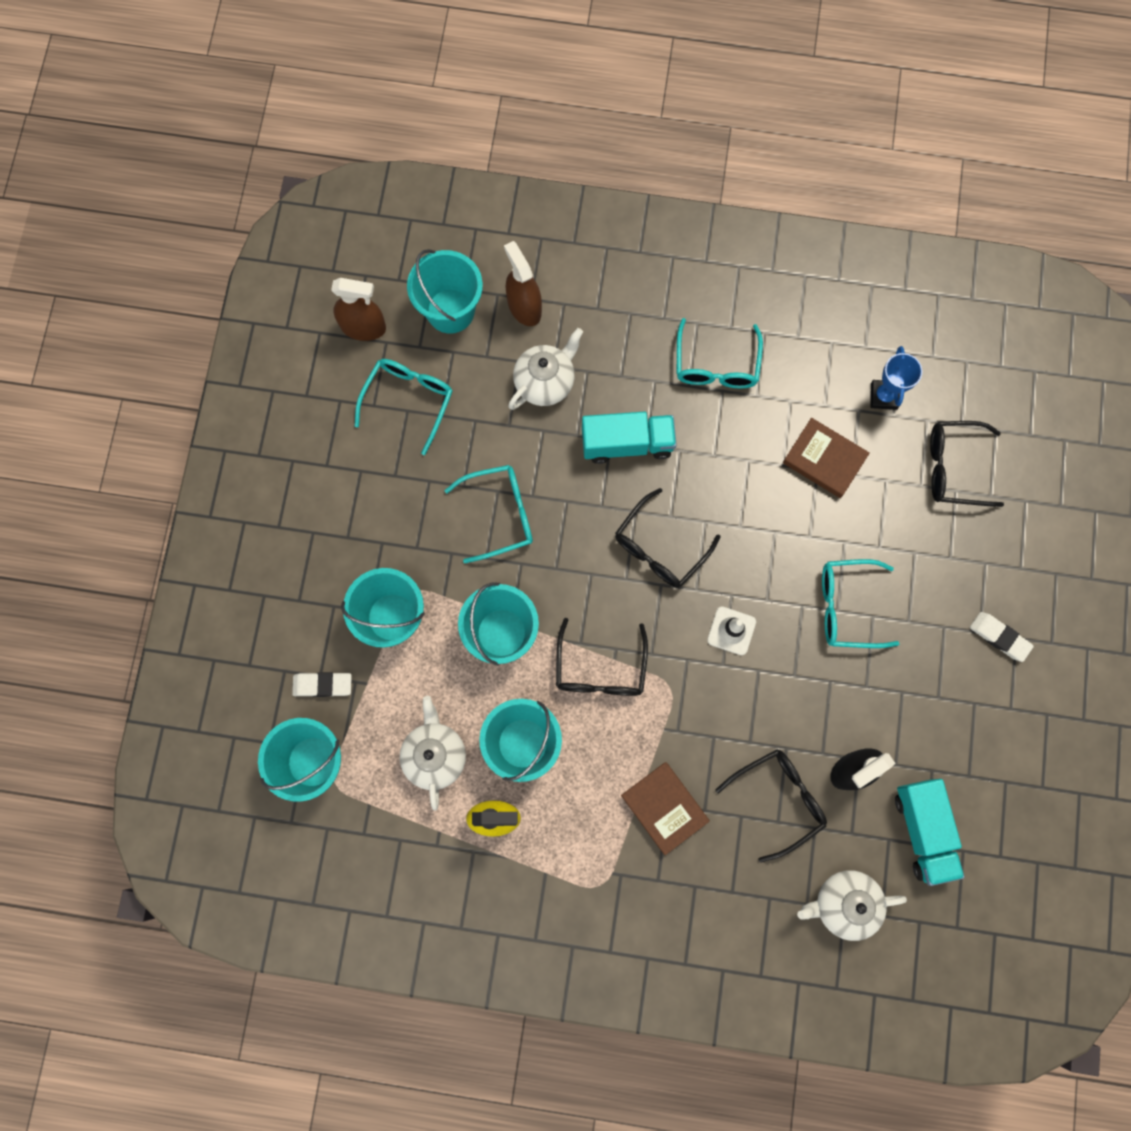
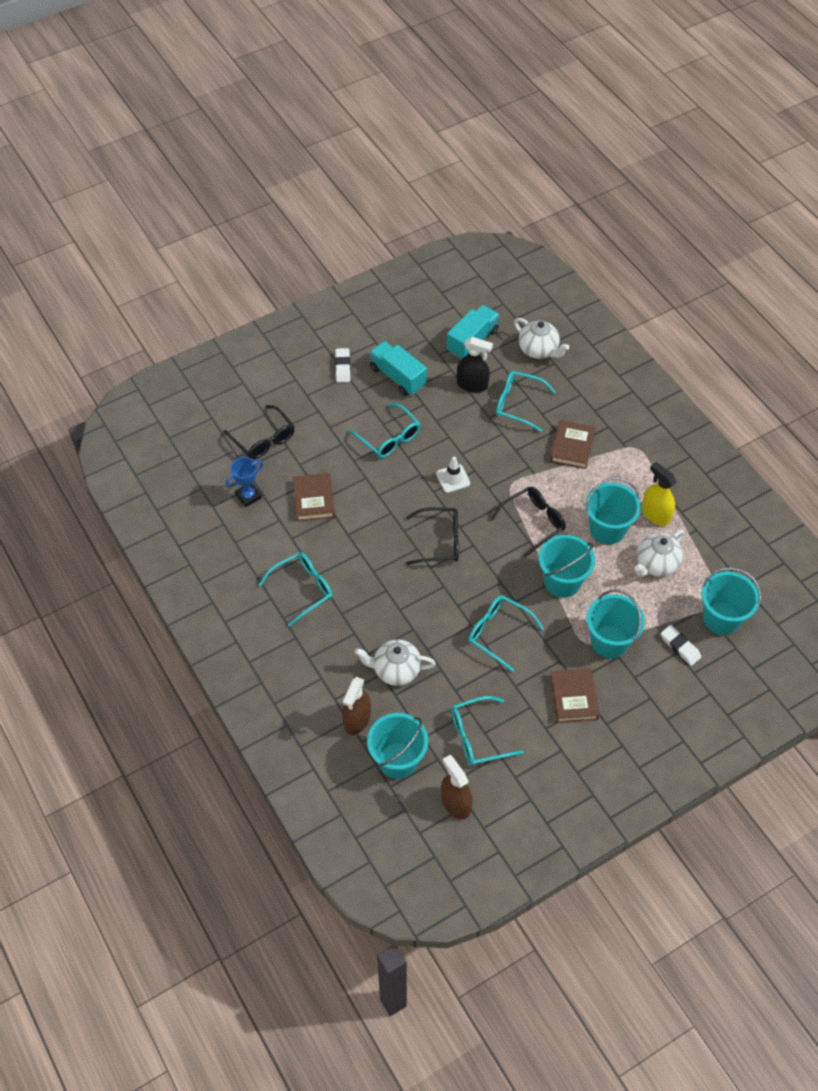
camera: 130 degrees left, 20 degrees down
turquoise truck [582,411,677,464] -> turquoise truck moved to [369,341,427,396]
black glasses [715,749,827,863] -> turquoise glasses [496,371,556,432]
none -> brown book [550,668,599,723]

